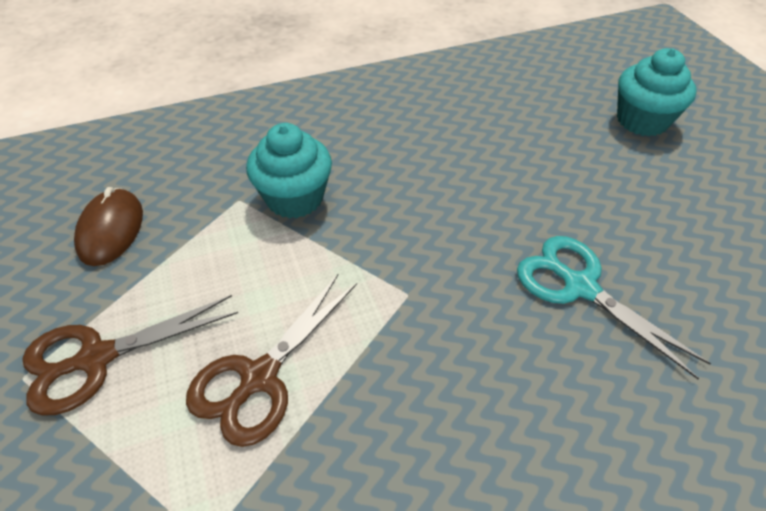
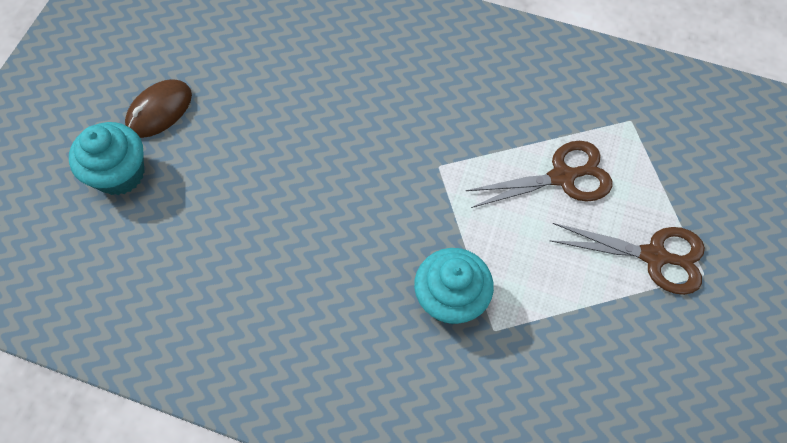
camera: 140 degrees left, 15 degrees up
brown mouse [74,187,143,266] -> brown mouse moved to [125,79,192,138]
turquoise scissors [517,236,711,379] -> none

